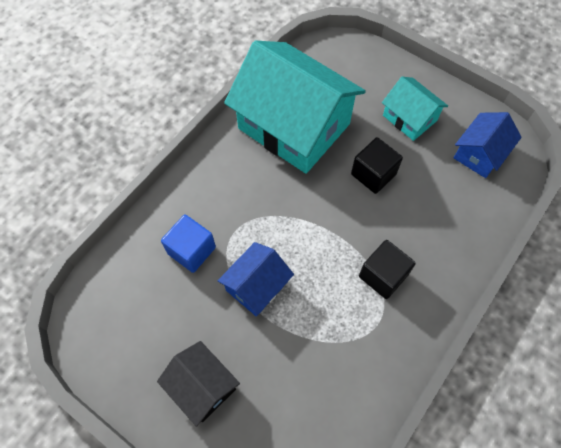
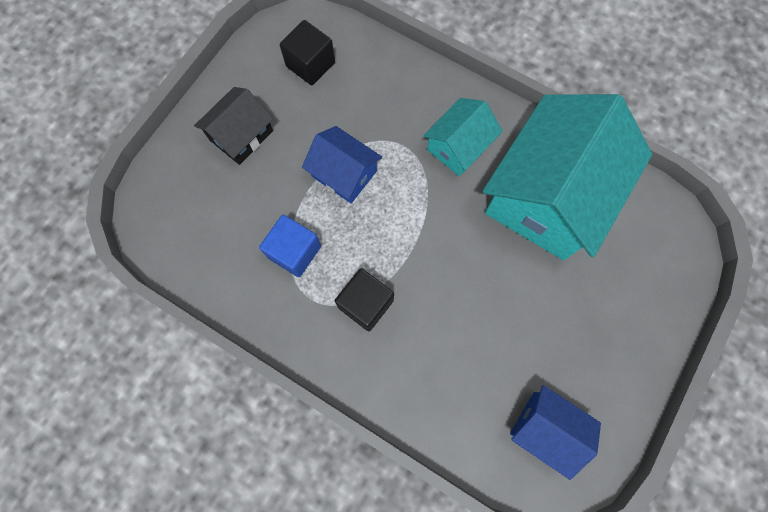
camera: 85 degrees right, 10 degrees up
blue cube [161,214,216,273] -> blue cube moved to [259,215,321,277]
black cube [351,137,403,194] -> black cube moved to [280,20,335,85]
turquoise house [382,77,448,141] -> turquoise house moved to [423,98,503,176]

